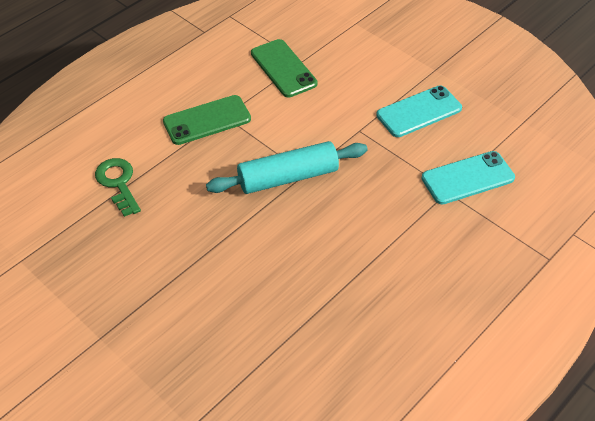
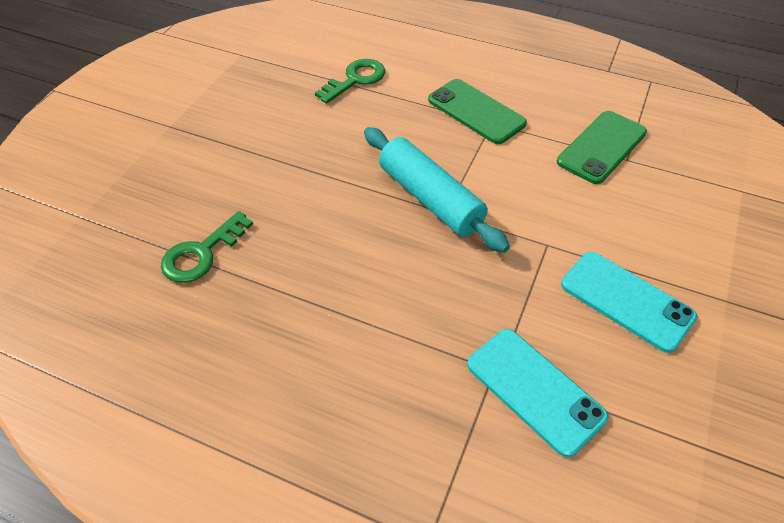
camera: 70 degrees right, 0 degrees up
none -> green key [161,211,253,283]

